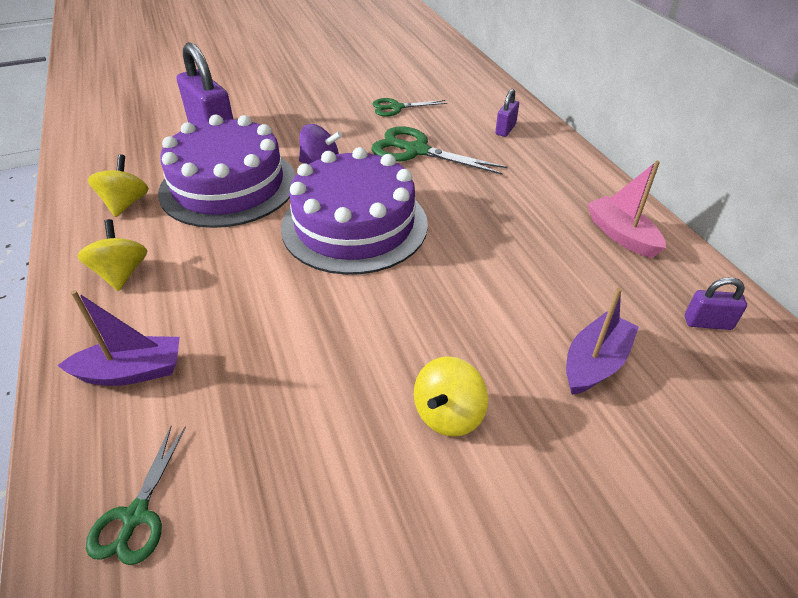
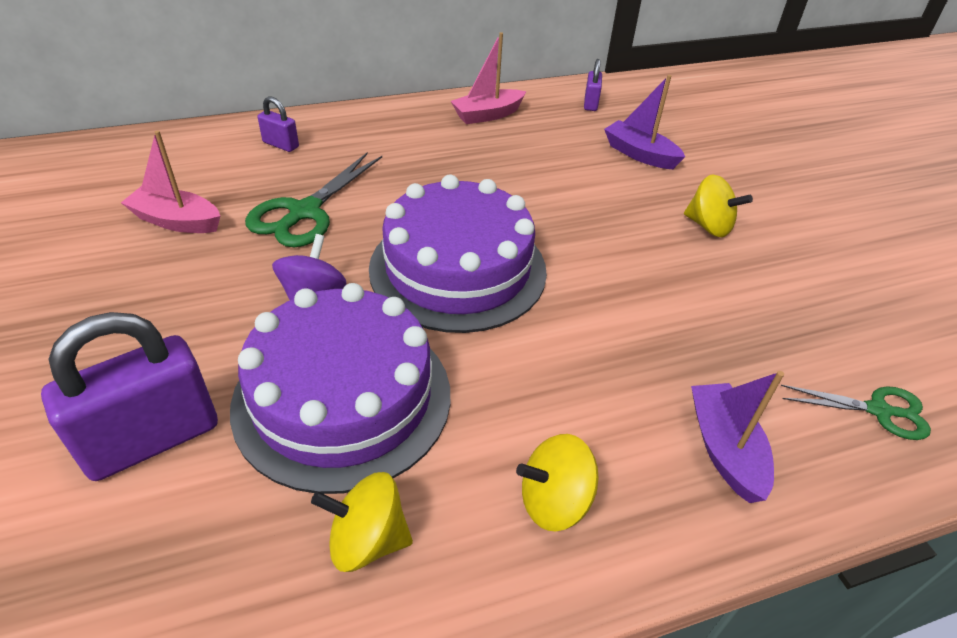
camera: 90 degrees left, 0 degrees up
green scissors [373,98,447,116] -> pink boat [121,130,220,233]

